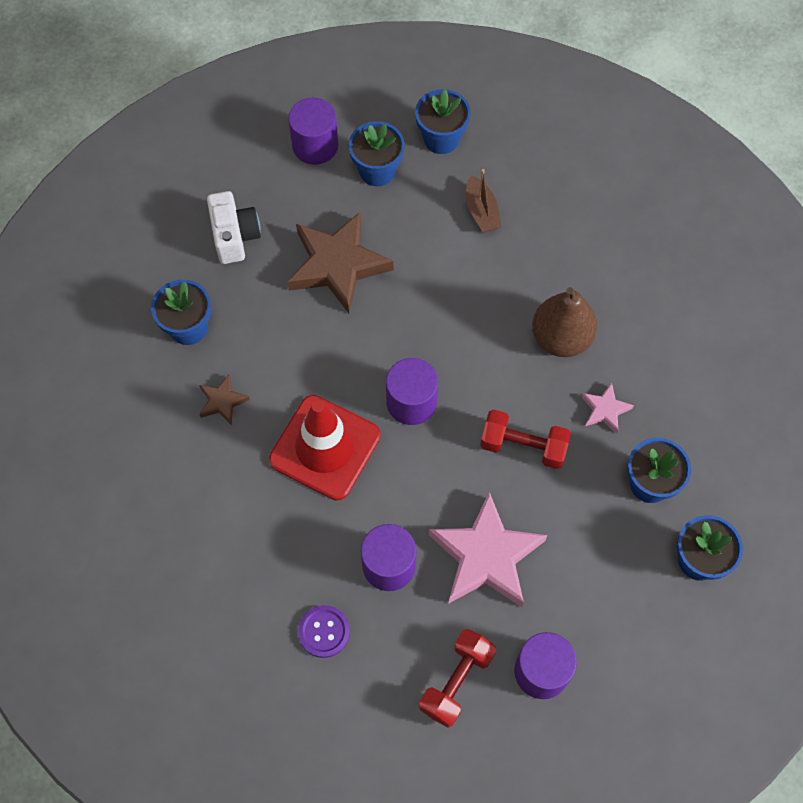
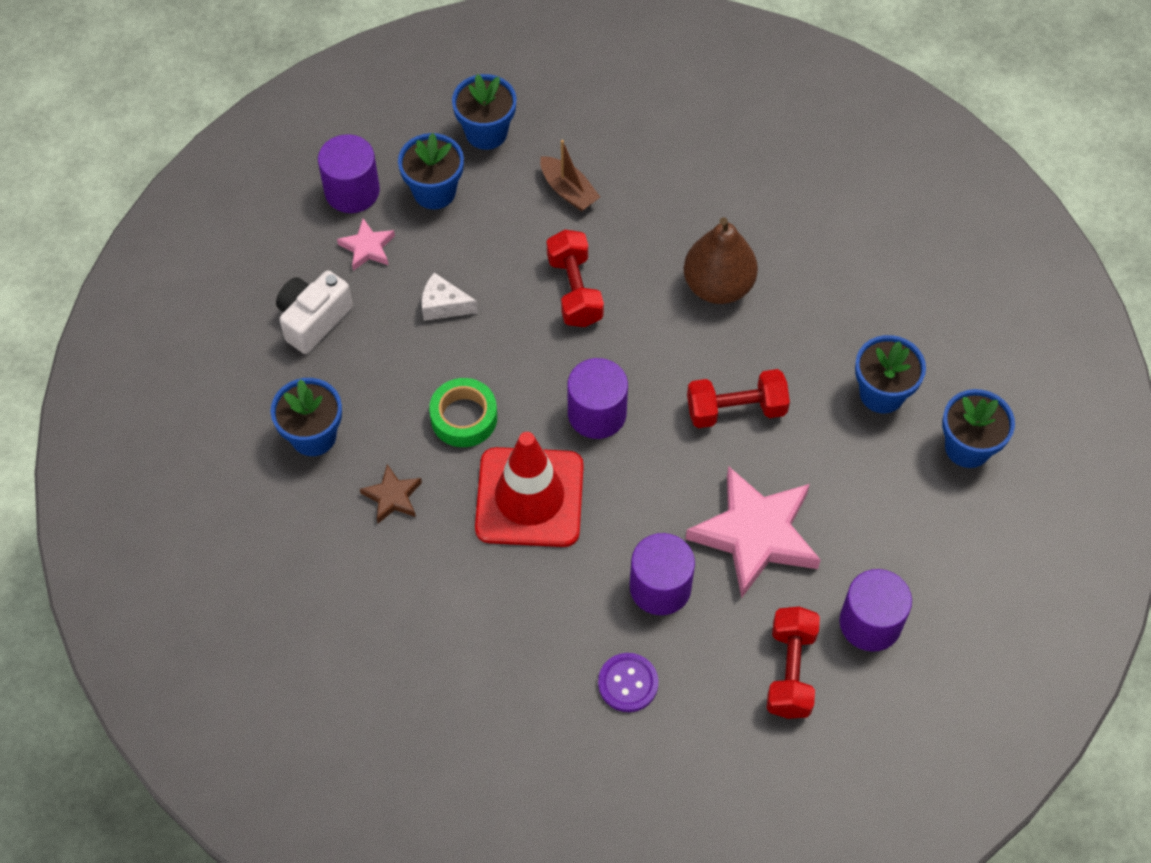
camera: 25 degrees left, 5 degrees down
white camera [207,191,261,264] -> white camera turned 105 degrees counterclockwise [276,270,353,354]
brown star [287,212,394,313] -> white cheese [422,273,478,321]
pink star [581,383,634,434] -> pink star moved to [337,218,395,271]
none -> green tape [429,378,497,447]
none -> red dumbbell [547,230,604,327]

